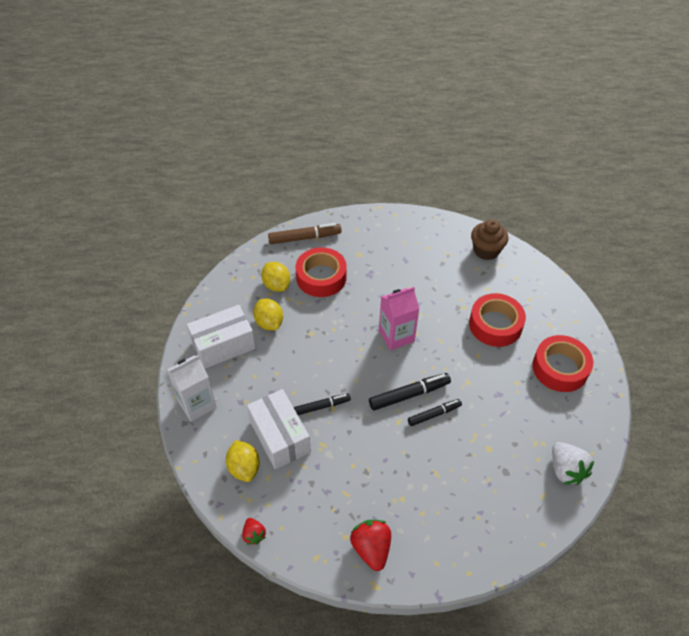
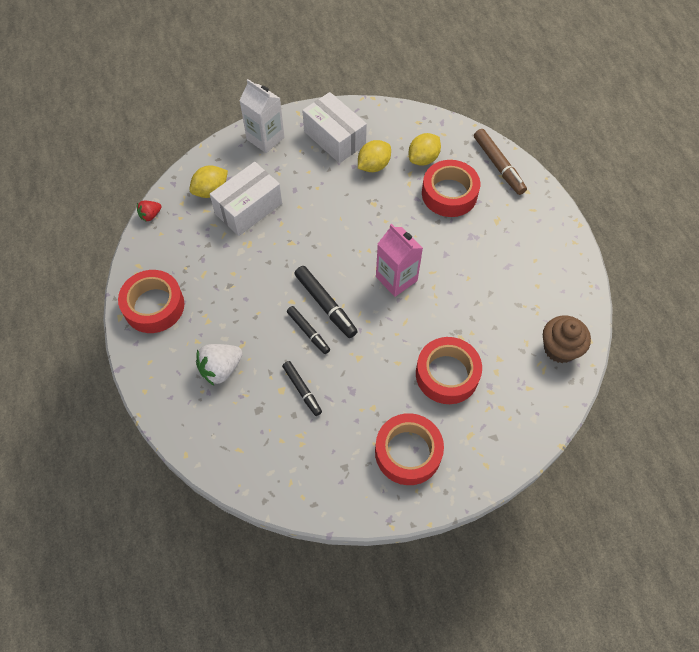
camera: 75 degrees right, 10 degrees up
black marker [294,394,351,415] -> black marker moved to [282,361,322,416]
red strawberry [350,520,391,571] -> red tape [118,270,184,333]
white strawberry [552,442,594,485] -> white strawberry moved to [196,344,243,385]

